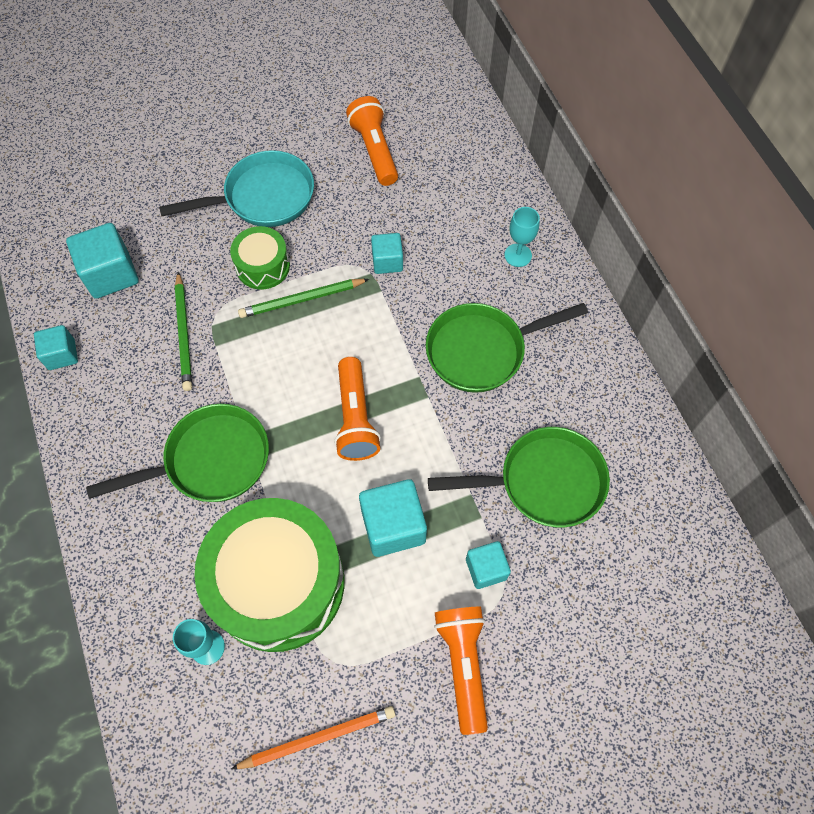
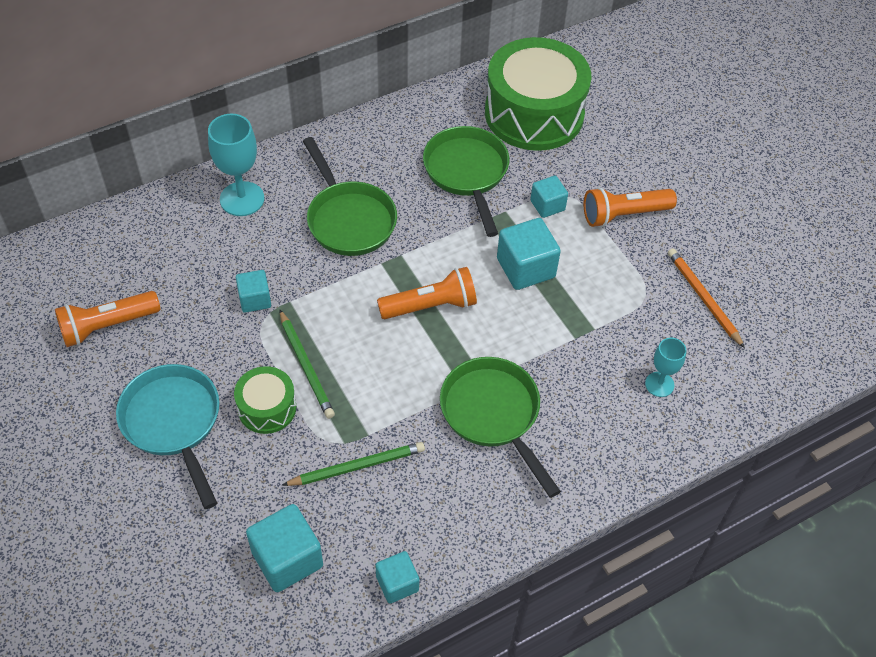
camera: 100 degrees left, 10 degrees down
green drum [194,498,344,652] -> green drum moved to [485,37,592,151]
turquoise goblet [504,207,540,267] -> turquoise goblet [208,114,264,216], size x1.68

